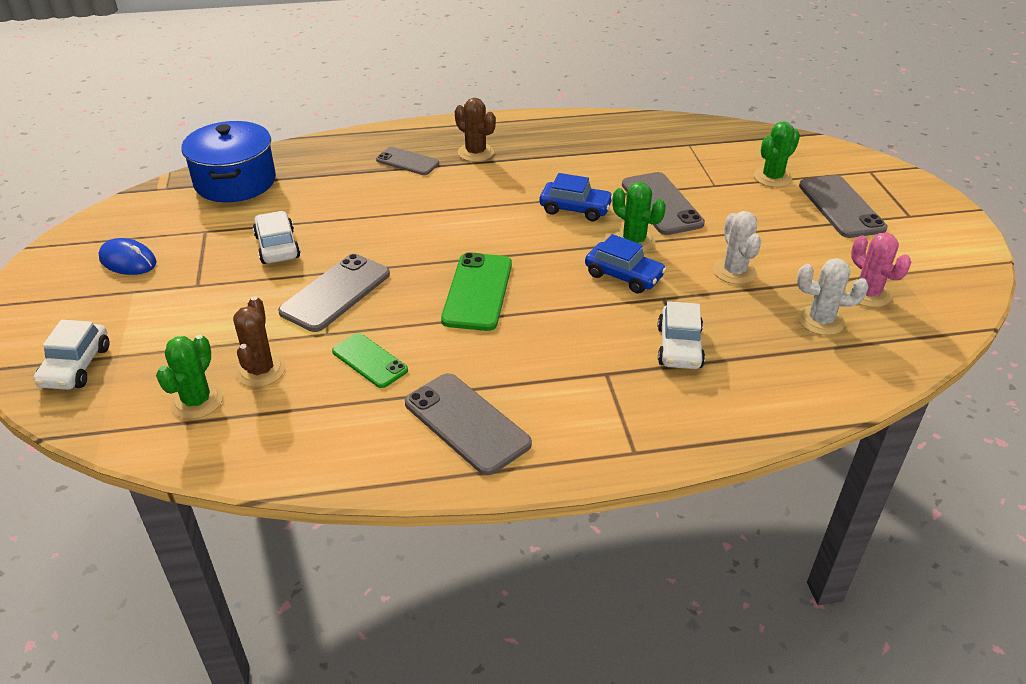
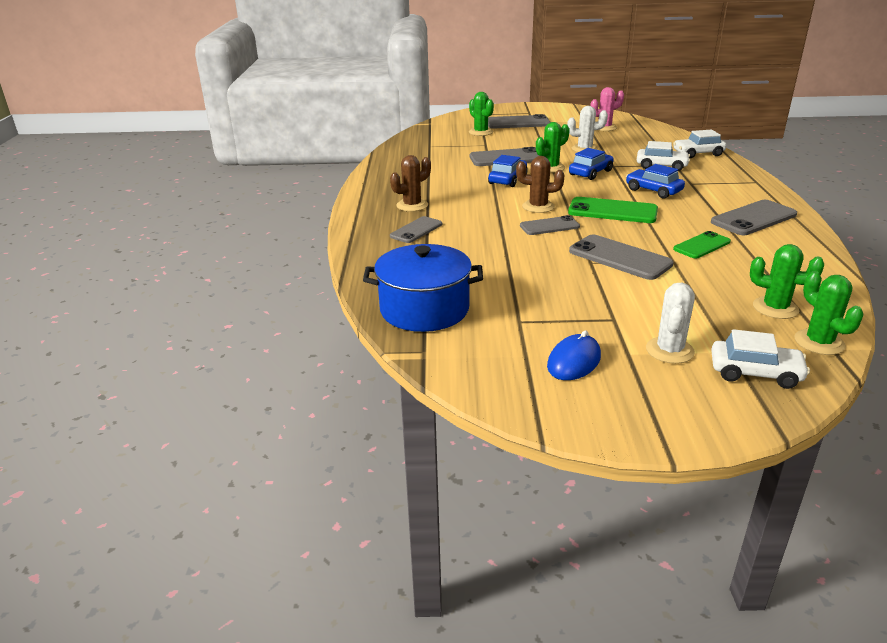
camera: 80 degrees left, 10 degrees down
brown cactus [233,296,286,387] -> brown cactus moved to [516,156,565,213]
white car [253,211,300,264] -> white car moved to [673,129,727,158]
white cactus [797,258,869,335] -> white cactus moved to [646,283,695,364]
none -> grey phone [520,215,580,235]
none -> blue car [626,164,685,199]
none -> green cactus [794,271,864,355]

